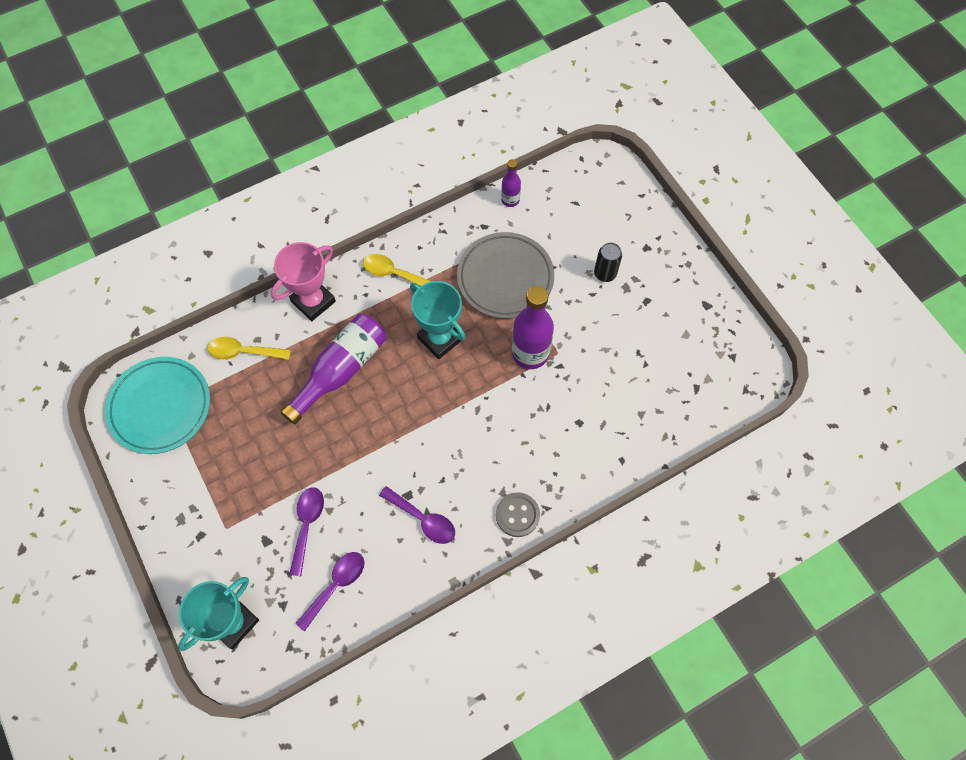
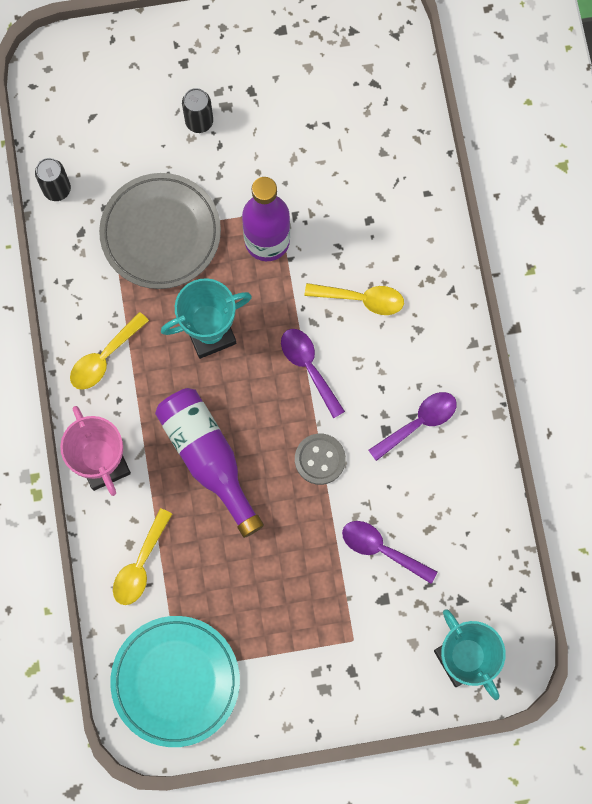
camera: 70 degrees left, 10 degrees up
purple spoon [295,552,364,631] -> purple spoon moved to [281,329,345,419]
grey button [496,492,540,537] -> grey button moved to [295,434,346,485]
purple bottle [501,159,521,207] -> black can [35,158,71,201]
none -> yellow spoon [305,283,404,315]

